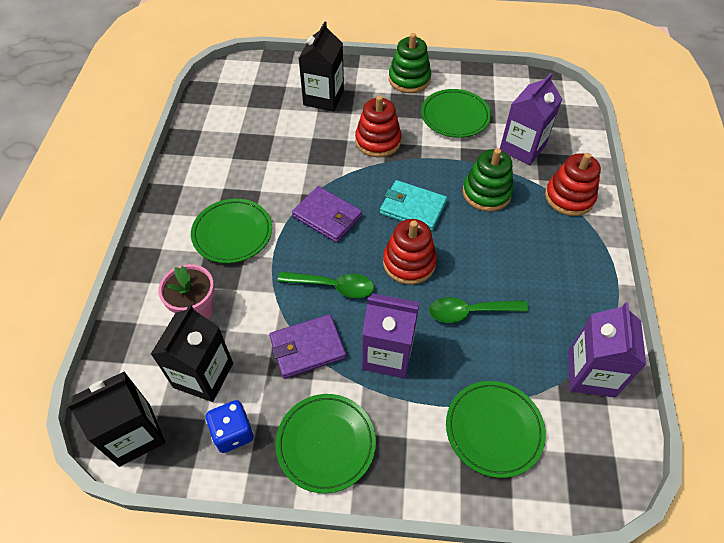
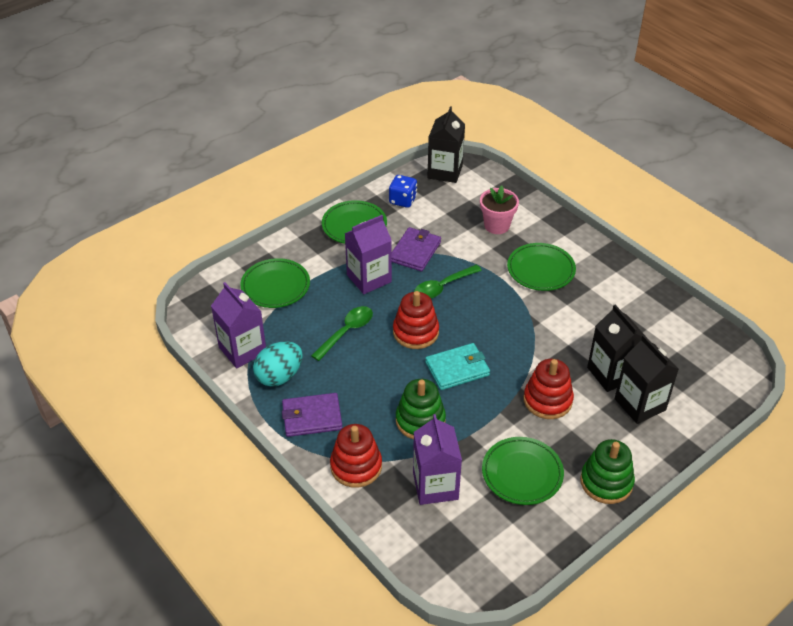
camera: 135 degrees right, 10 degrees down
black carton [151,305,233,402] -> black carton moved to [587,304,644,392]
purple wallet [292,186,362,243] -> purple wallet moved to [282,393,343,437]
none -> turquoise egg [253,341,303,387]

